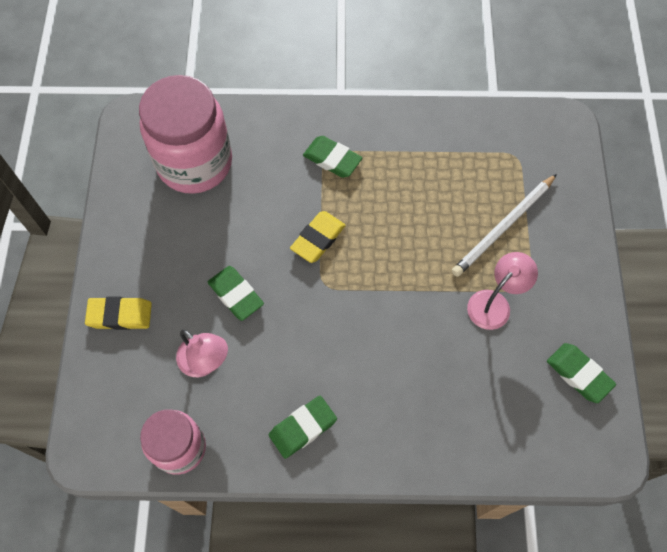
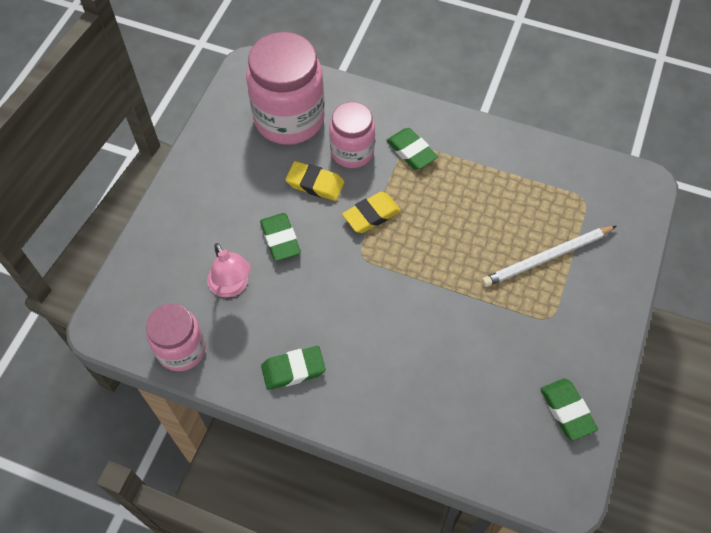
camera: 20 degrees right, 5 degrees down
yellow eraser [85,297,152,330] -> yellow eraser moved to [285,161,344,201]
pink lamp [467,252,538,330] -> none
none -> pink jar [329,102,375,168]

